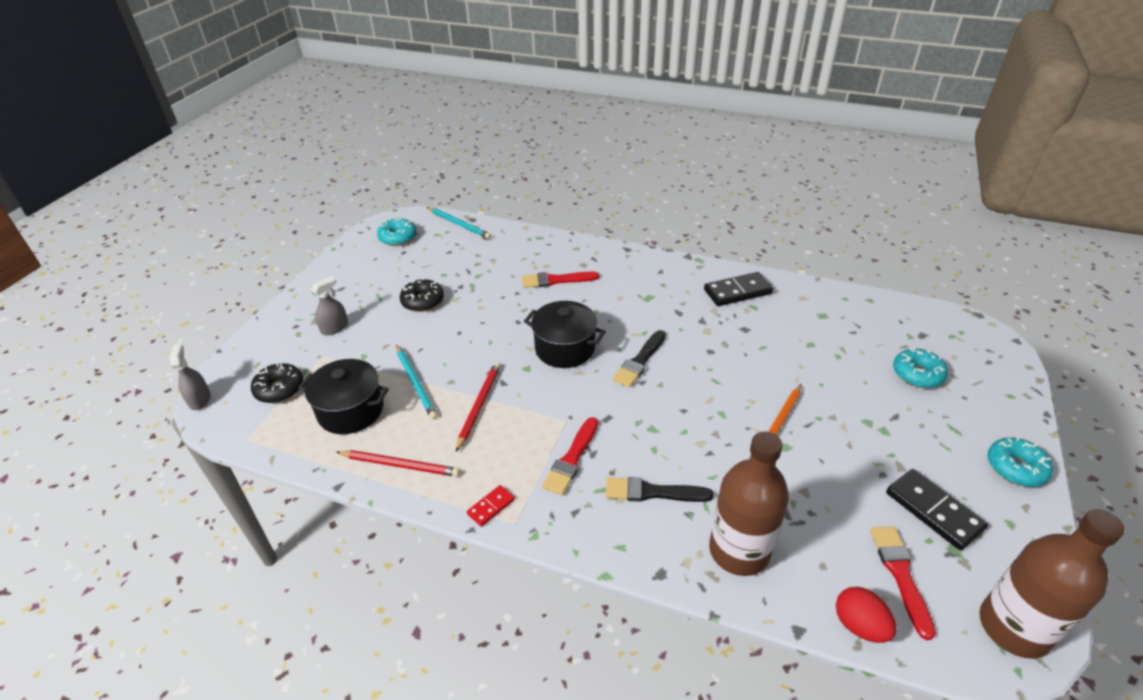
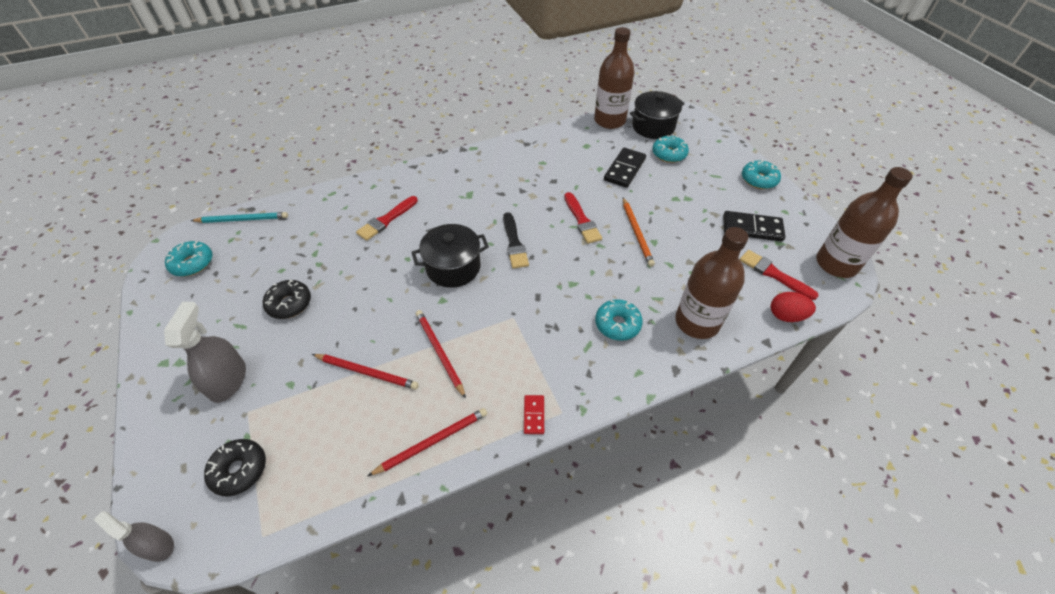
camera: 45 degrees left, 10 degrees up
black pot [298,359,389,434] -> black pot moved to [630,91,685,139]
grey spray bottle [311,276,348,335] -> grey spray bottle [164,302,246,403], size x1.59
turquoise pencil [396,345,438,420] -> red pencil [312,354,419,390]
red brush [542,417,598,495] -> red brush moved to [564,192,602,244]
black brush [606,477,714,502] -> turquoise donut [595,299,643,341]
black domino [704,272,773,306] -> black domino moved to [604,148,646,188]
none -> brown bottle [594,27,635,129]

